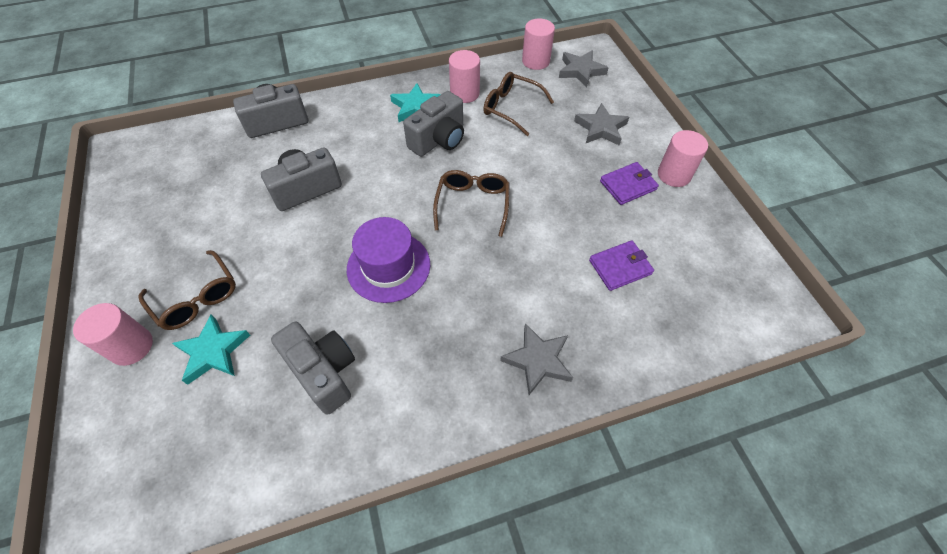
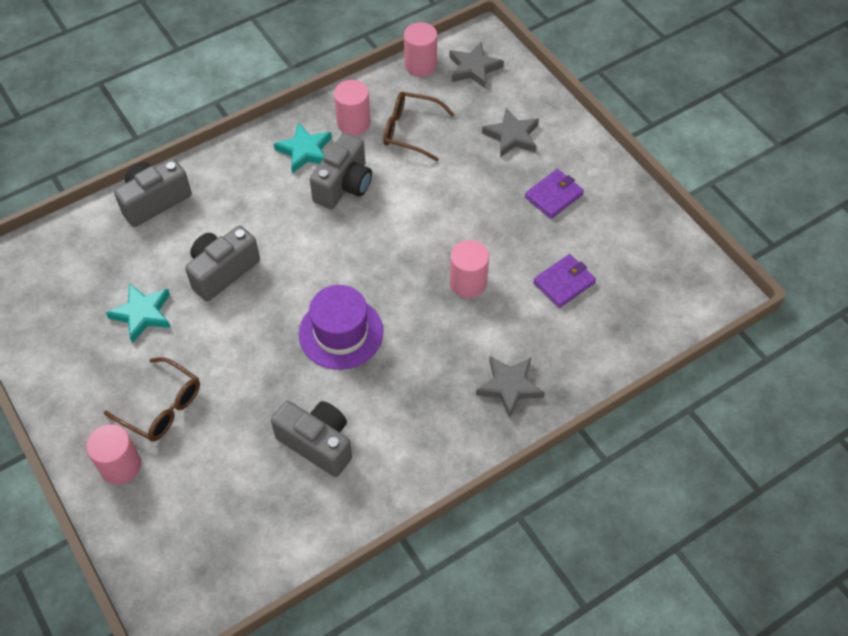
camera: 15 degrees left, 0 degrees up
turquoise star [172,314,250,385] -> turquoise star moved to [106,284,171,343]
brown glasses [433,170,510,237] -> none
pink cylinder [658,130,708,187] -> pink cylinder moved to [450,240,489,298]

